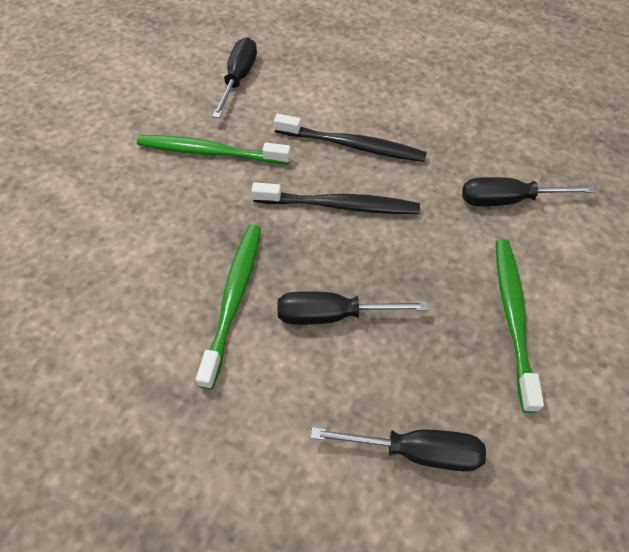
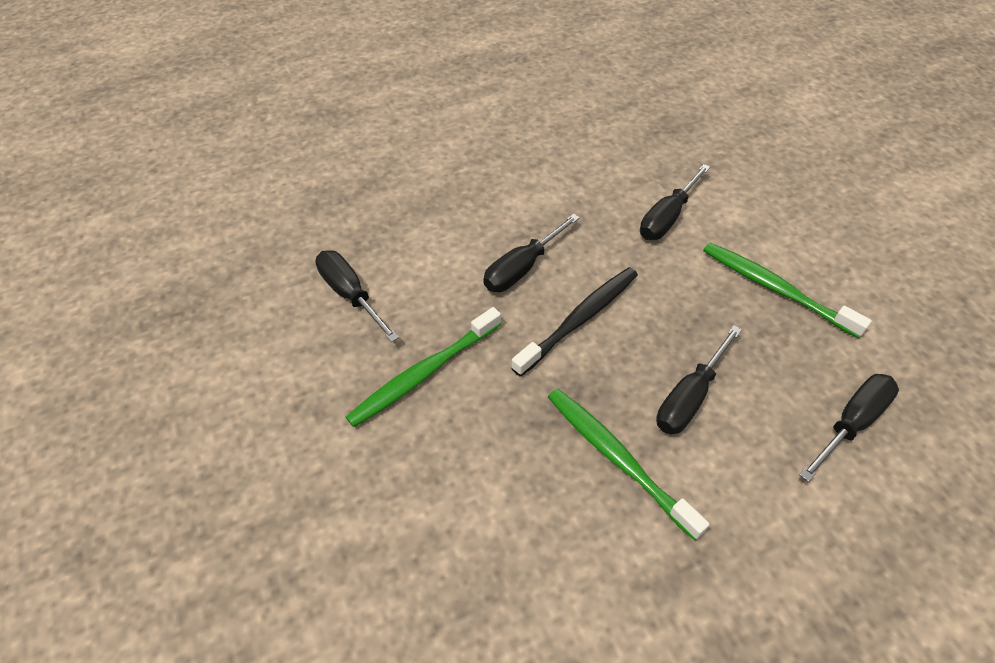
camera: 50 degrees left, 5 degrees down
black toothbrush [274,114,427,162] -> black screwdriver [483,214,580,292]

